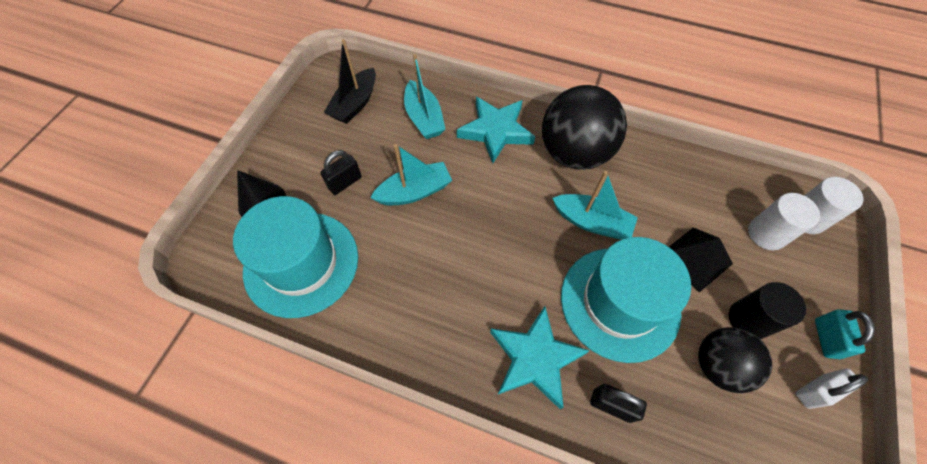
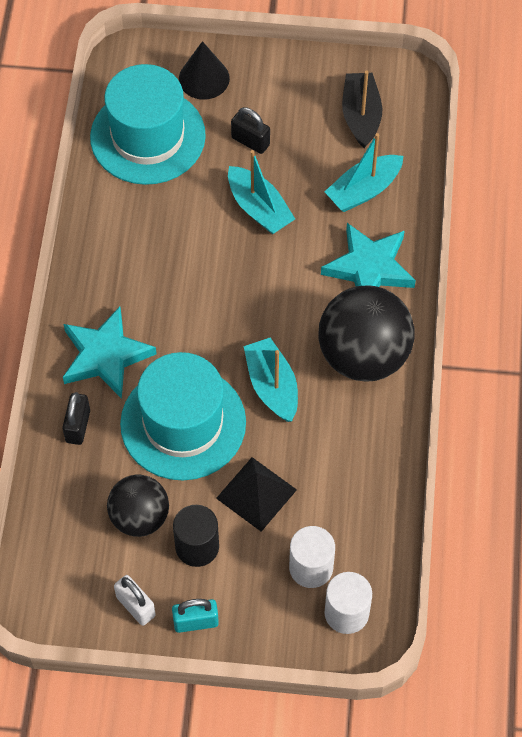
camera: 75 degrees right, 0 degrees up
black boat [324,39,376,124] -> black boat turned 75 degrees clockwise [342,71,382,148]
turquoise boat [552,171,638,239] -> turquoise boat turned 150 degrees clockwise [244,338,298,422]

